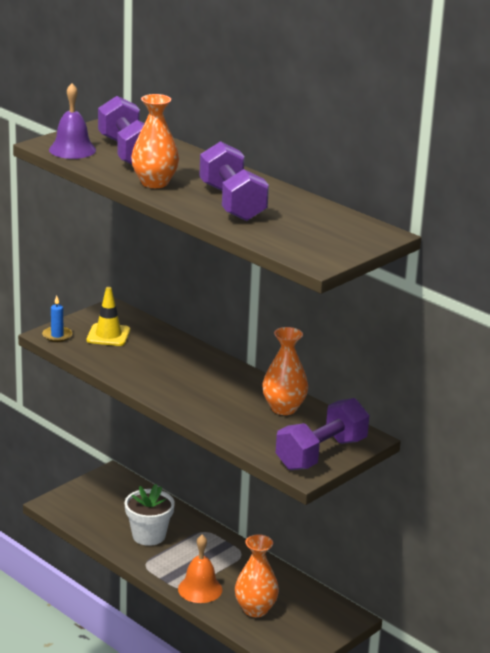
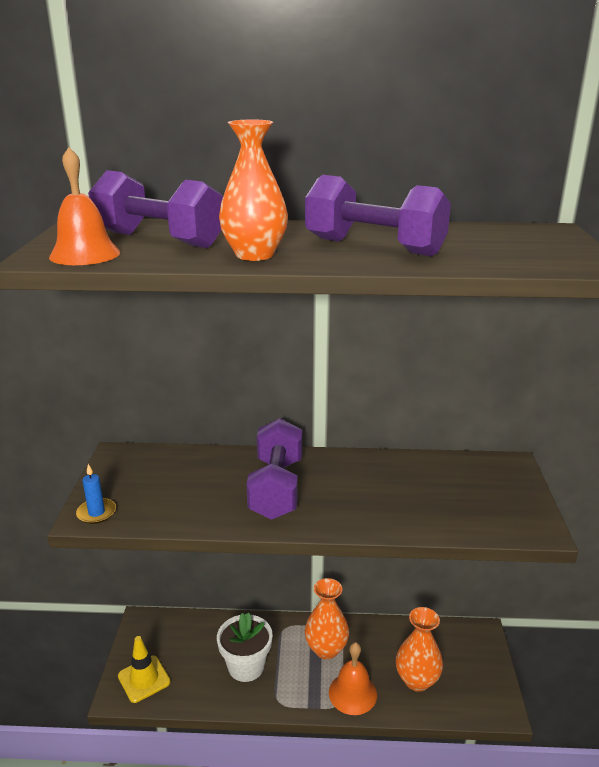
camera: 40 degrees left, 0 degrees up
purple bell [49,84,96,159] -> orange bell [49,147,120,265]
yellow traffic cone [87,287,130,346] -> yellow traffic cone moved to [118,636,171,703]
orange vase [262,327,308,415] -> orange vase moved to [305,578,349,659]
purple dumbbell [276,398,369,470] -> purple dumbbell moved to [246,418,302,520]

